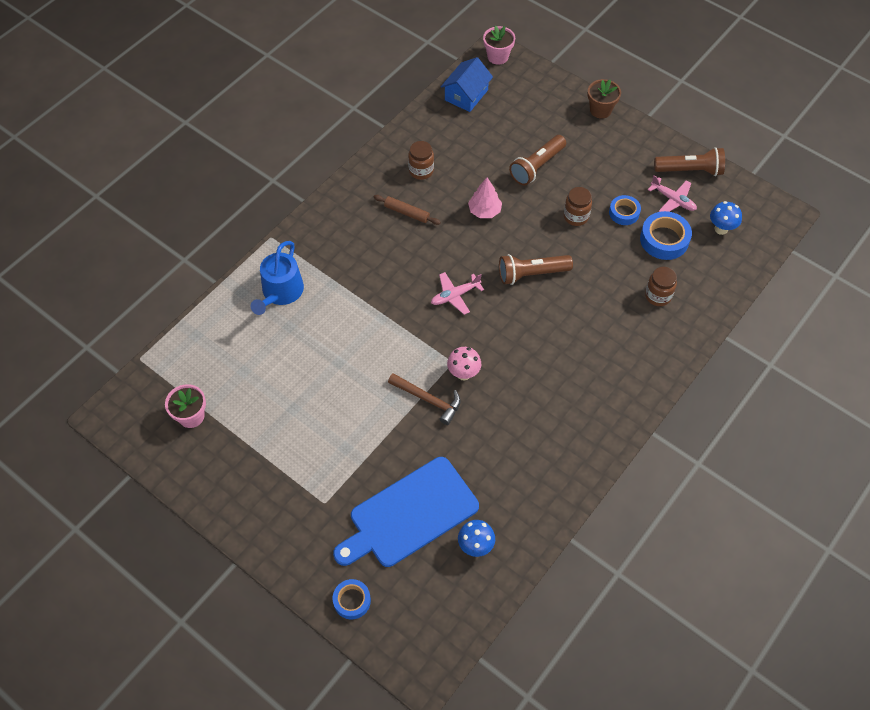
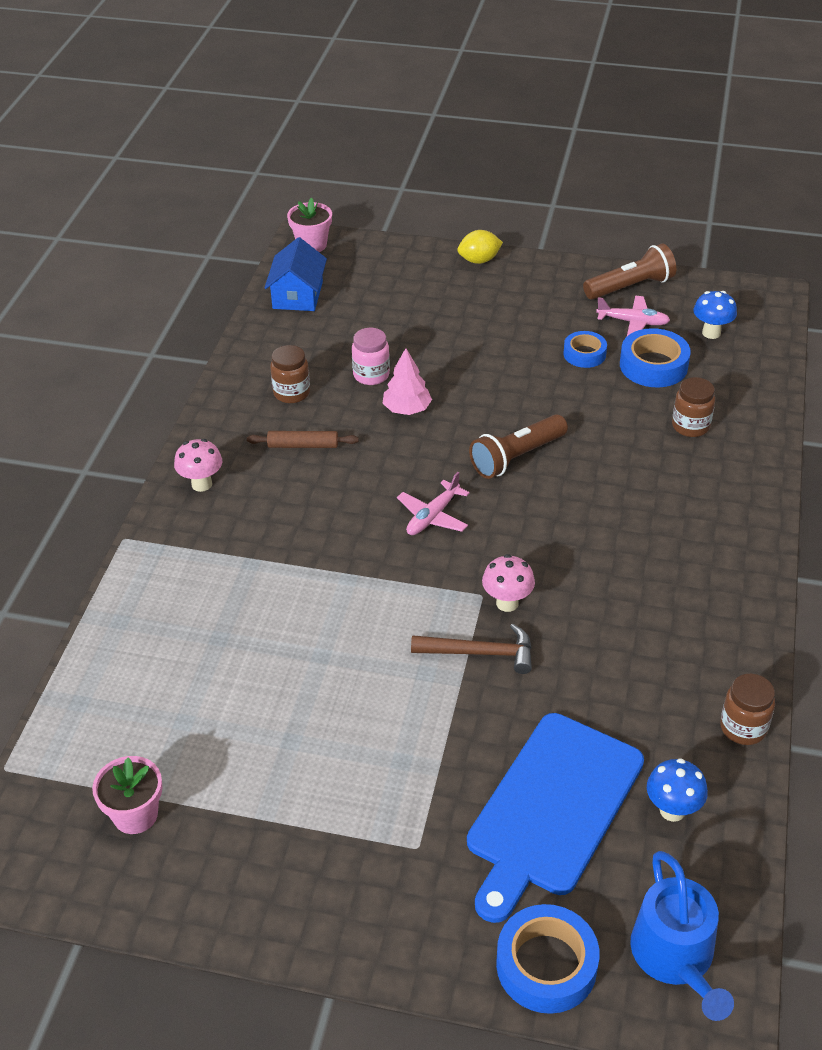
camera: 25 degrees left, 15 degrees down
blue watering can [251,241,304,315] -> blue watering can moved to [630,851,734,1021]
blue tape [333,579,371,619] -> blue tape [496,904,600,1014], size x1.58
brown flashlight [509,135,566,186] -> none
brown jar [564,187,592,226] -> brown jar moved to [720,674,775,745]
brown flower pot [588,79,621,118] -> yellow lemon [457,230,503,264]
none -> pink mushroom [174,439,222,492]
none -> pink jar [352,328,390,385]

